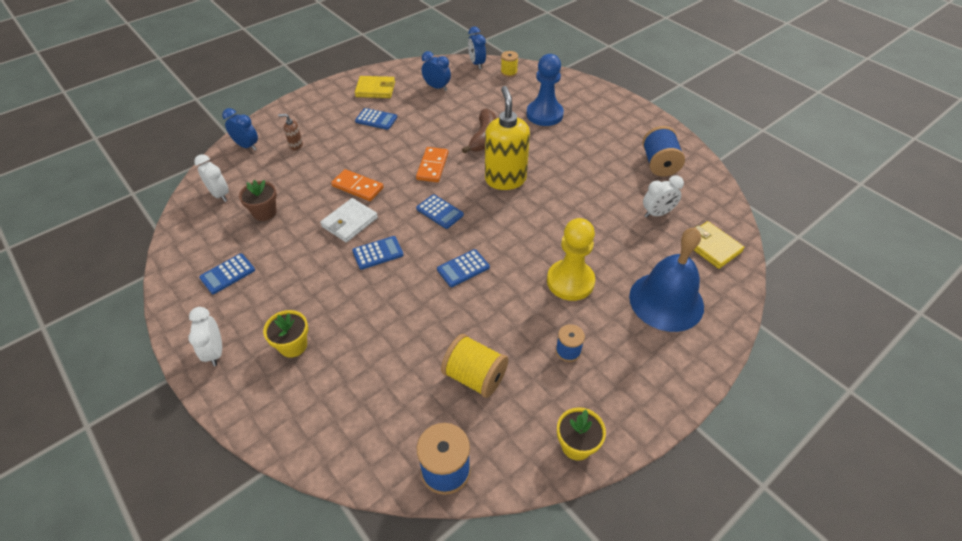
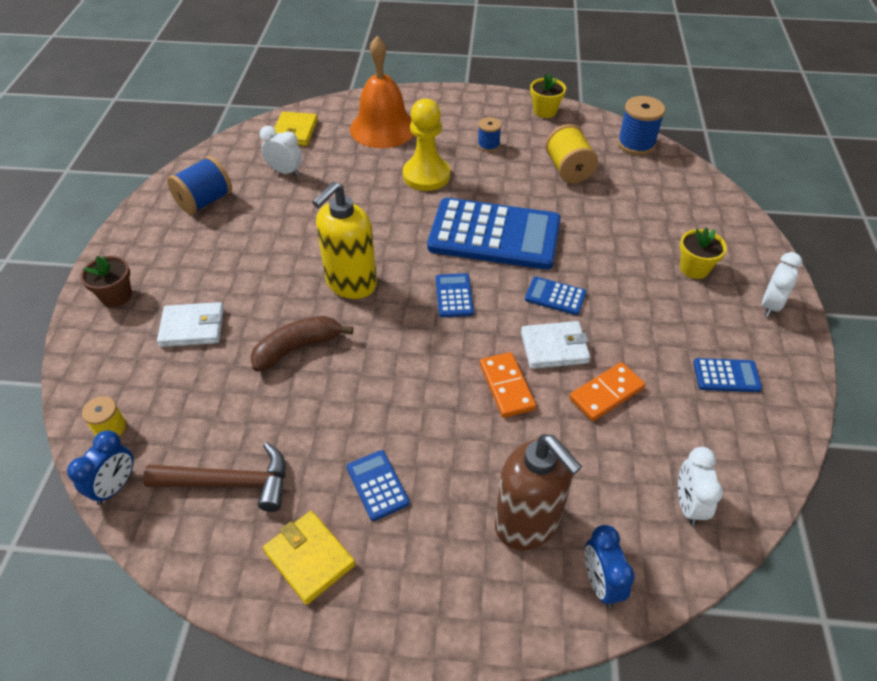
camera: 135 degrees left, 0 degrees up
brown flower pot [239,180,277,221] -> brown flower pot moved to [80,256,132,307]
brown soap dispenser [278,114,303,150] -> brown soap dispenser [495,434,582,550], size x2.41
orange domino [416,147,448,182] -> orange domino moved to [569,362,645,421]
blue clock [422,51,451,91] -> brown hammer [143,442,286,512]
blue calculator [437,249,490,287] -> blue calculator [427,198,561,270], size x2.41
blue pawn [527,54,564,126] -> white wallet [157,302,224,347]
blue bell [629,227,704,332] -> orange bell [350,36,414,148]

